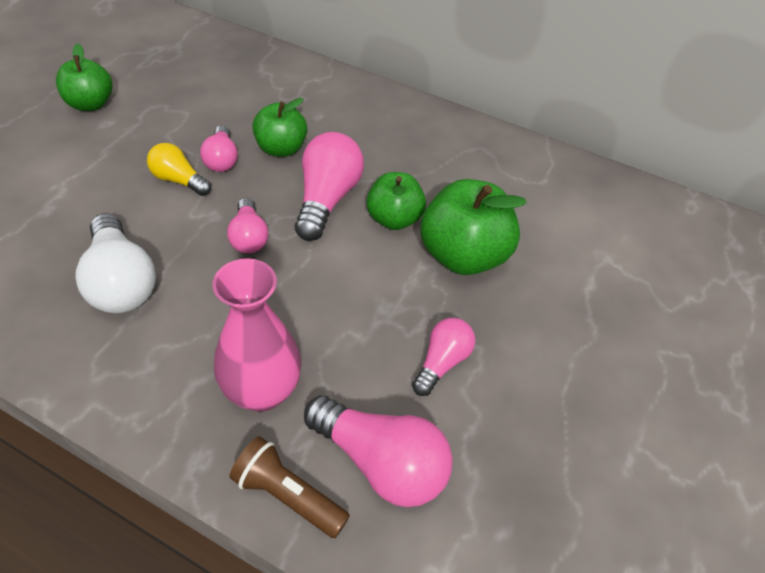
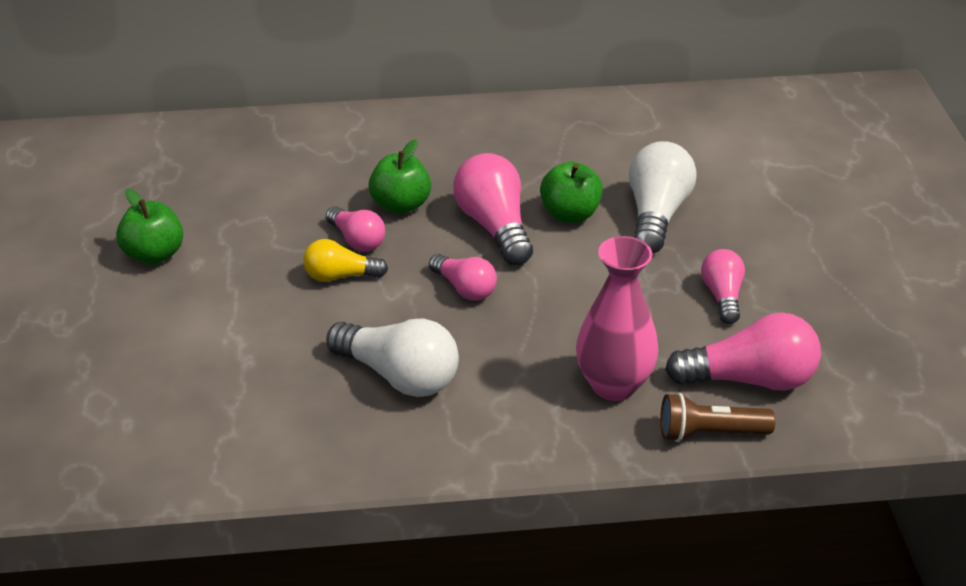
camera: 30 degrees left, 10 degrees down
green apple [420,179,527,275] -> white light bulb [629,141,697,253]

